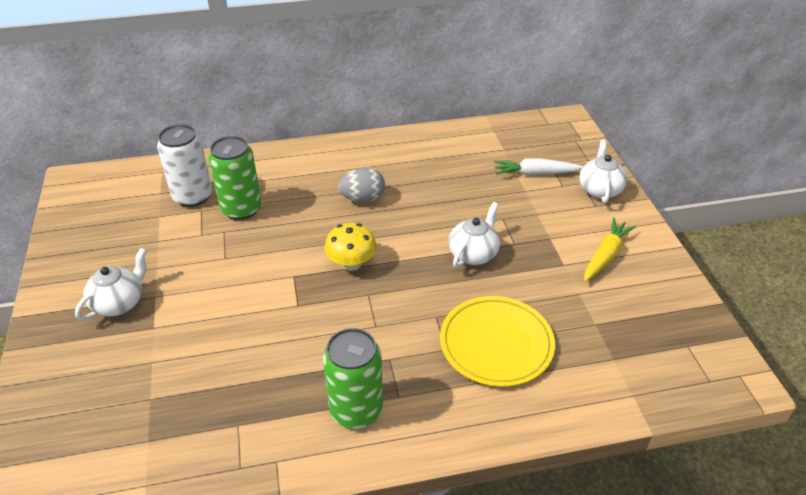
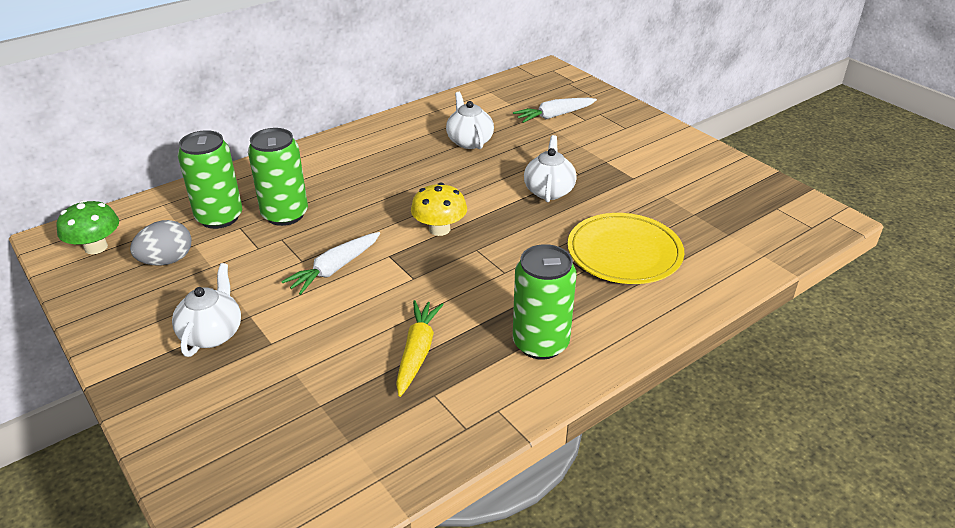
camera: 25 degrees left, 5 degrees down
white can [157,124,212,207] -> green can [178,130,242,229]
grey egg [338,167,385,203] -> grey egg moved to [130,220,191,266]
white teapot [579,140,627,203] -> white teapot moved to [446,92,494,149]
yellow carrot [584,218,636,282] -> yellow carrot moved to [396,300,444,397]
none -> green mushroom [56,200,119,254]
none -> white carrot [281,232,380,295]

